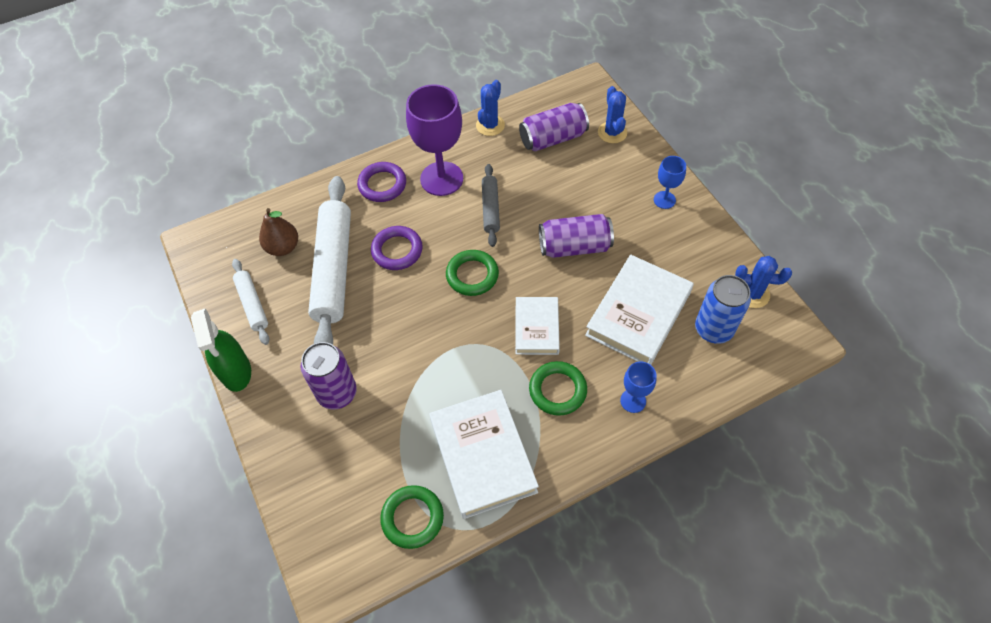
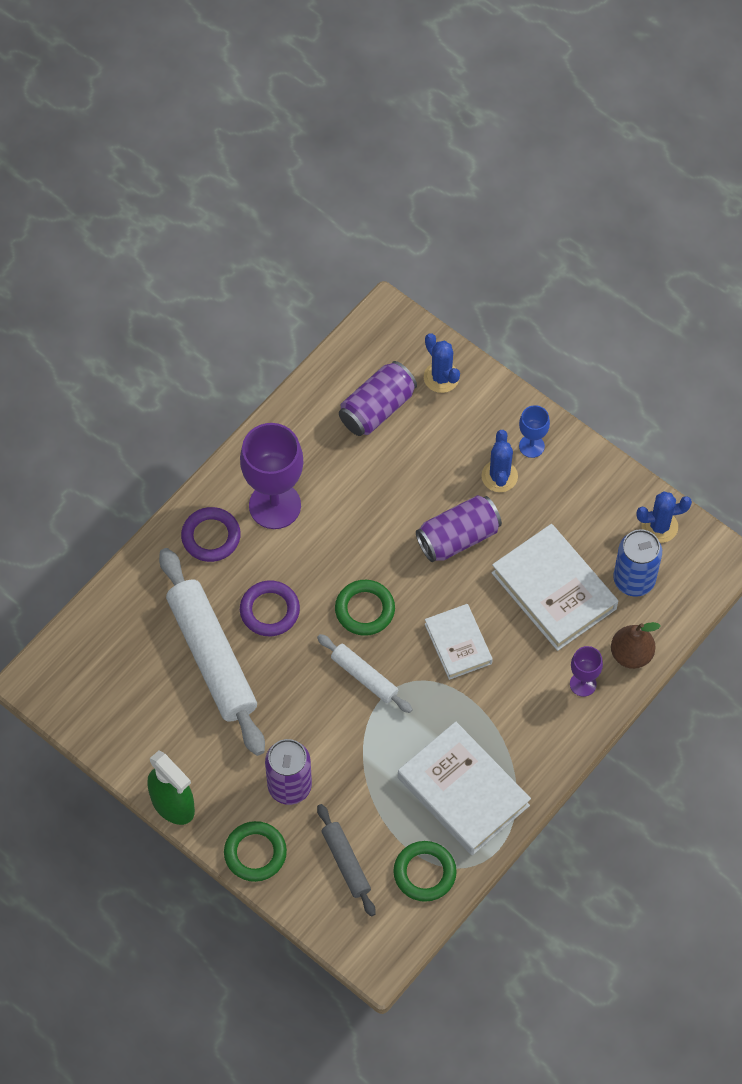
camera: 25 degrees left, 5 degrees up
white rolling pin [232,259,269,345] -> white rolling pin moved to [317,634,413,713]
brown pear [259,208,298,256] -> brown pear moved to [611,622,660,669]
blue cactus [476,80,505,136] -> blue cactus moved to [481,430,518,492]
grey rolling pin [482,164,500,247] -> grey rolling pin moved to [317,804,375,916]
green ring [529,361,587,416] -> green ring moved to [224,821,287,882]
white book [585,255,694,365] -> white book turned 45 degrees counterclockwise [491,524,618,651]
blue goblet [620,361,656,413] -> purple goblet [570,646,603,697]

